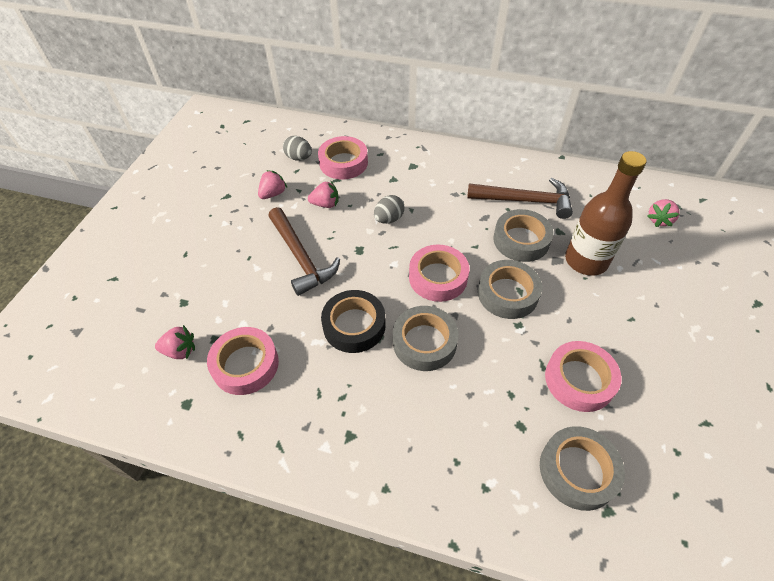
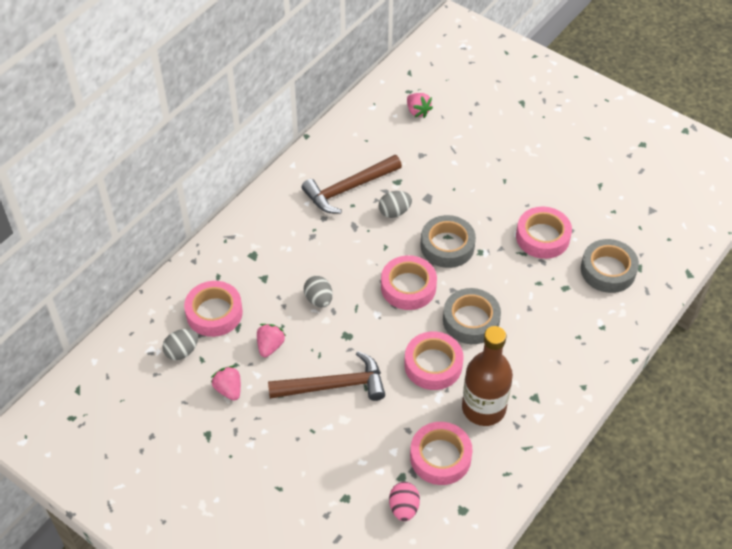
camera: 70 degrees left, 0 degrees up
pink strawberry [155,325,195,359] -> pink egg [389,482,420,521]
black tape [321,290,386,353] -> pink tape [404,331,463,390]
brown hammer [467,178,573,219] -> brown hammer turned 150 degrees counterclockwise [301,155,402,214]
grey tape [493,209,554,262] -> grey egg [379,191,412,218]
brown bottle [565,151,647,276] -> brown bottle moved to [462,326,513,426]

